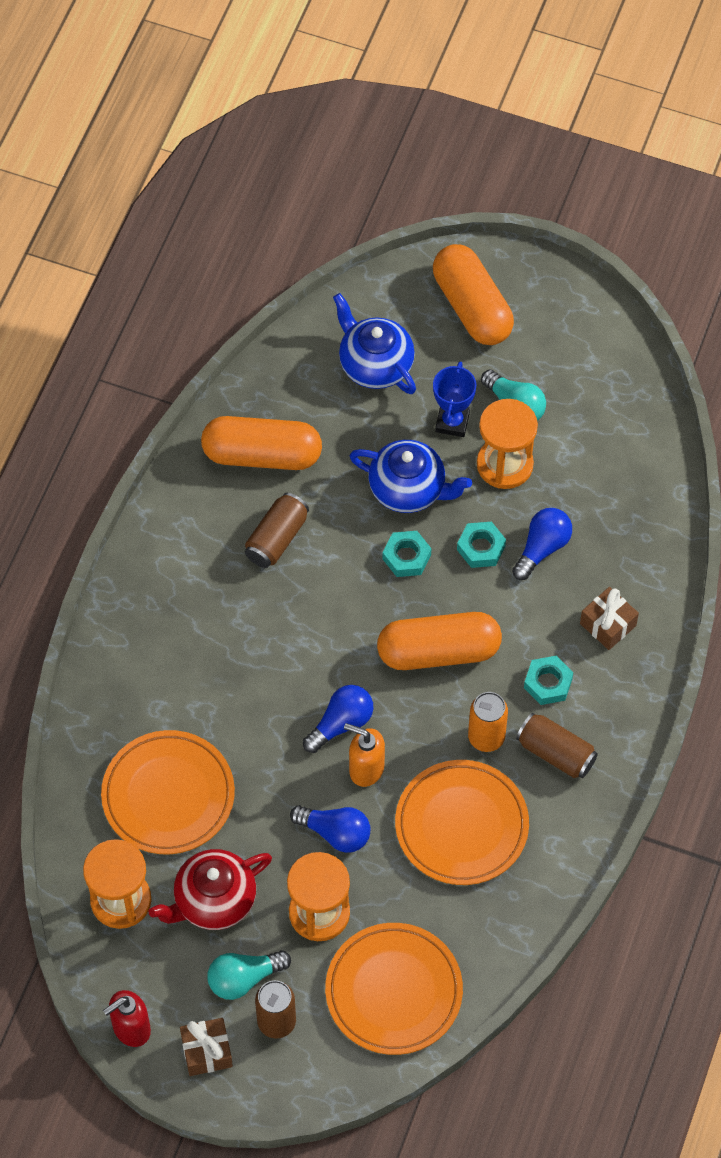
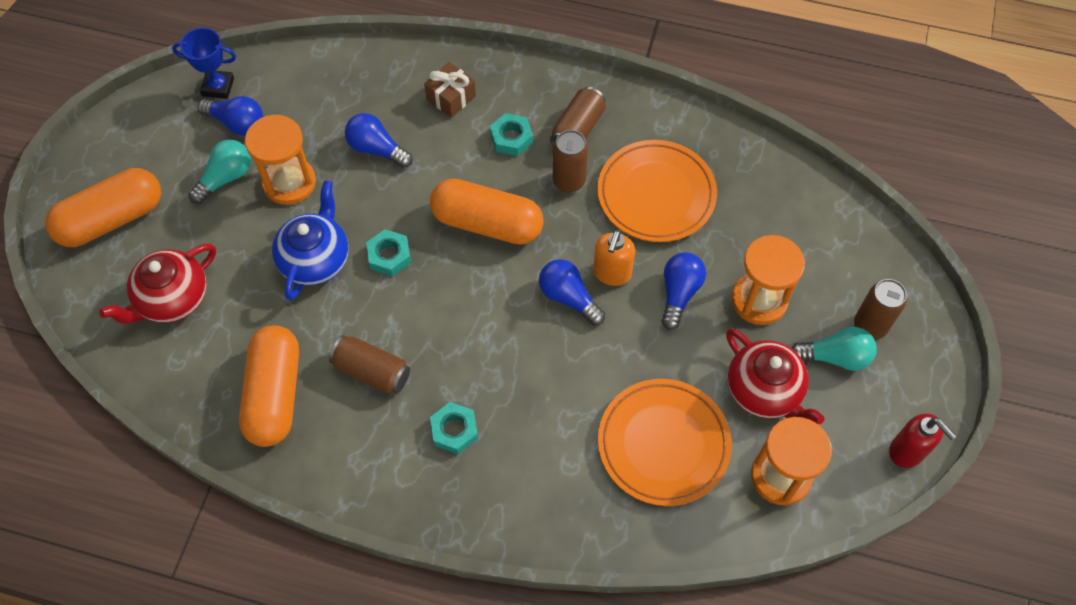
camera: 95 degrees left, 0 degrees up
brown gift [180,1018,233,1076] -> none
turquoise light bulb [208,950,291,1000] -> turquoise light bulb turned 60 degrees counterclockwise [792,327,877,371]
orange plate [325,923,463,1055] -> none
blue teapot [333,293,416,394] -> red teapot [99,244,216,324]
orange capsule [377,612,502,670] -> orange capsule turned 60 degrees counterclockwise [430,179,543,245]
blue trophy [433,361,476,437] -> blue trophy moved to [172,28,236,99]
turquoise nut [457,522,506,568] -> turquoise nut moved to [430,402,478,454]
orange can [468,692,508,752] -> brown can [553,130,588,192]
none -> blue light bulb [198,96,263,136]

